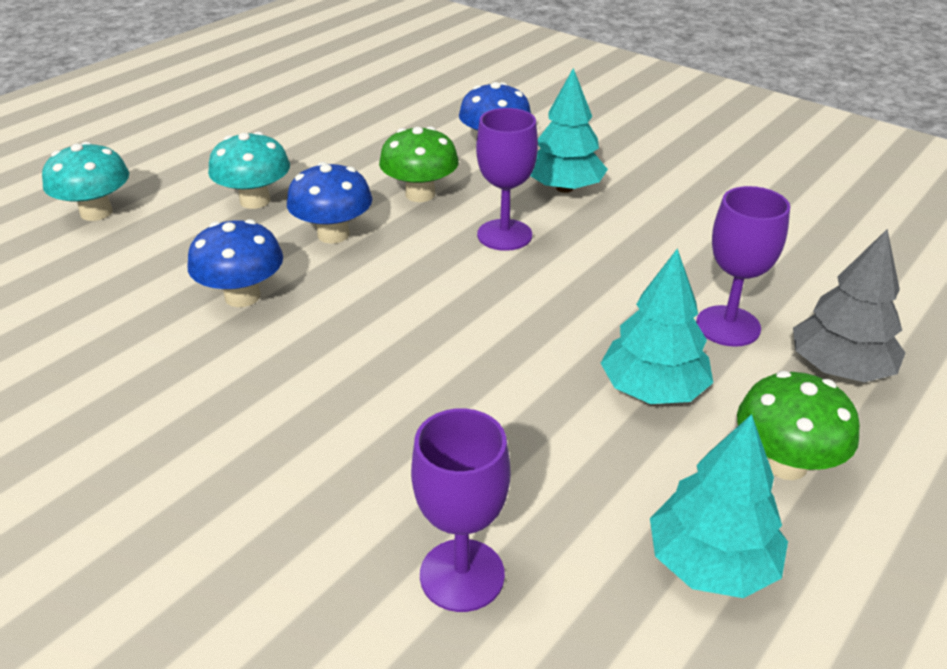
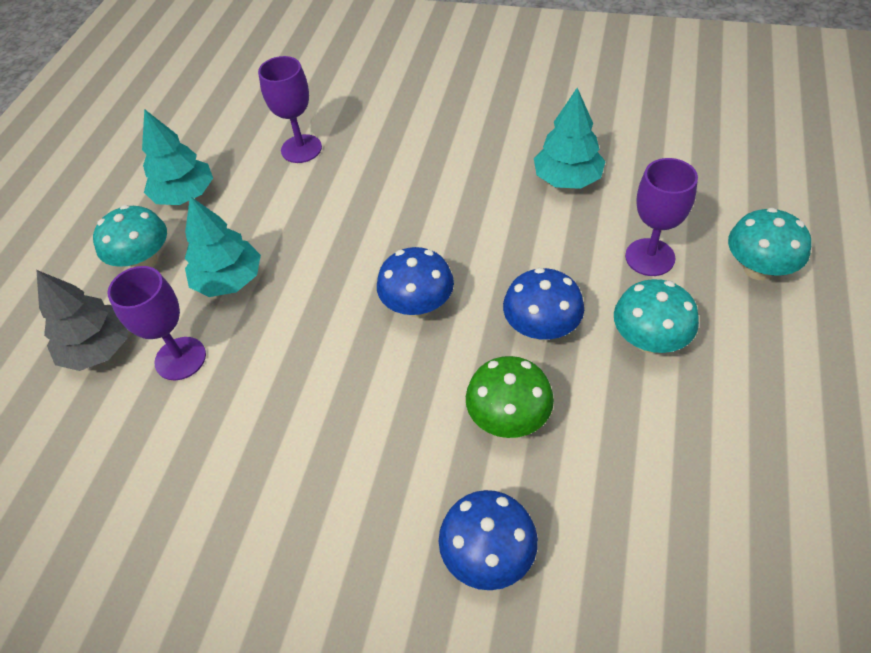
camera: 160 degrees right, 15 degrees up
blue mushroom [187,219,283,307] -> blue mushroom moved to [377,247,454,318]
purple goblet [476,108,538,251] -> purple goblet moved to [625,158,698,276]
turquoise tree [530,68,608,193] -> turquoise tree moved to [534,88,606,189]
green mushroom [737,371,860,480] -> turquoise mushroom [93,205,167,268]

